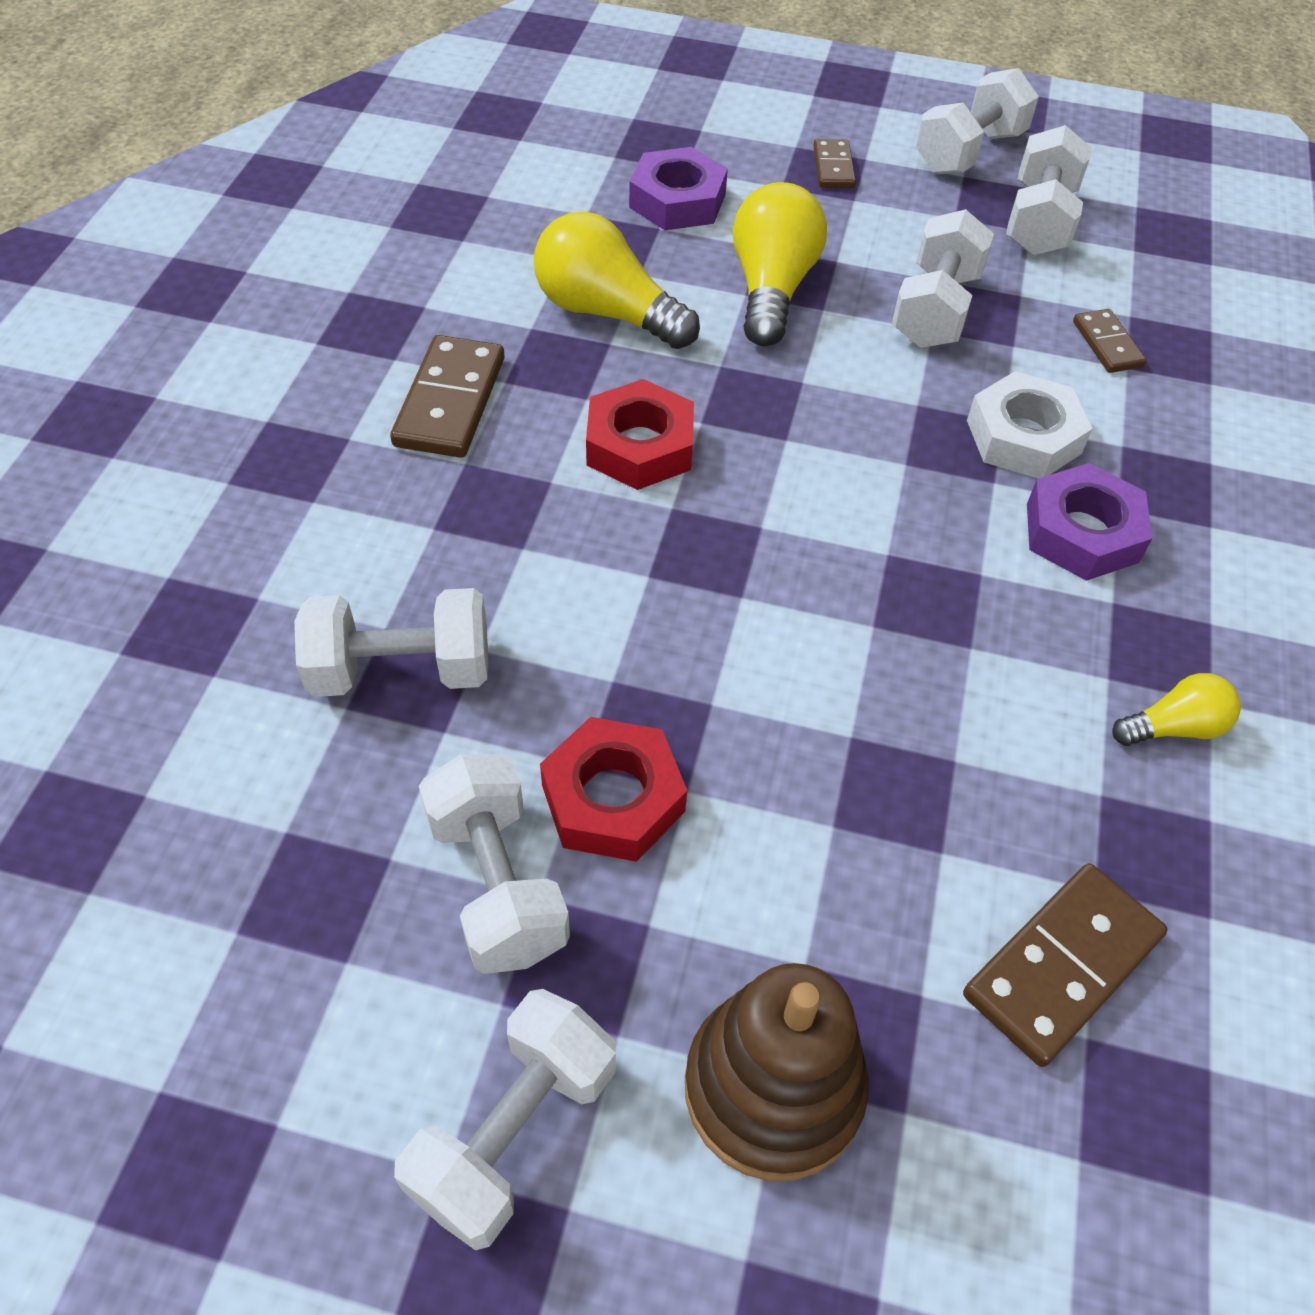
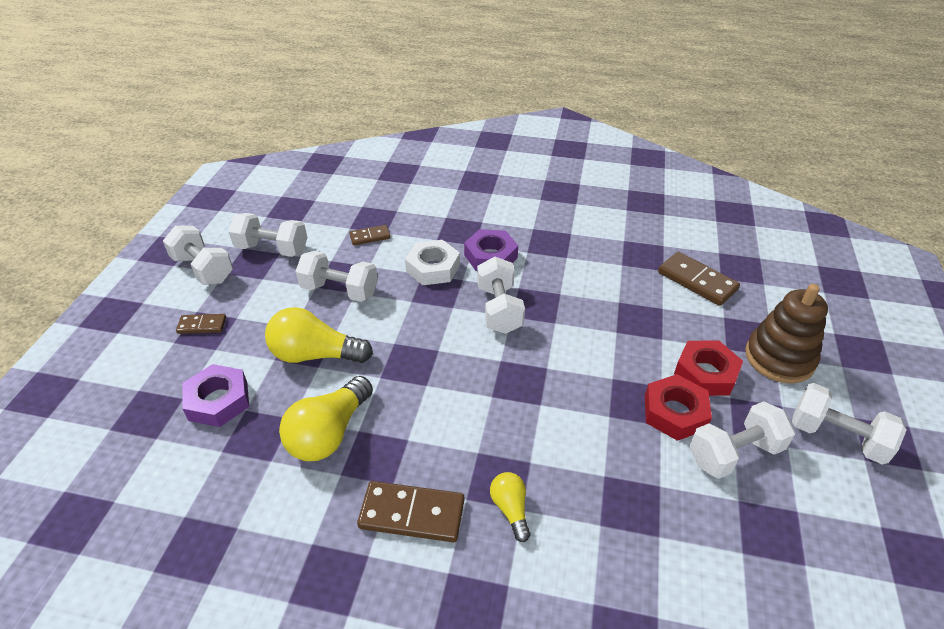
camera: 90 degrees left, 10 degrees down
white dumbbell [294,588,489,697] -> white dumbbell moved to [477,257,525,334]
red nut [586,379,694,490] -> red nut moved to [674,341,743,396]
yellow light bulb [1112,673,1241,746] -> yellow light bulb moved to [490,472,530,542]

